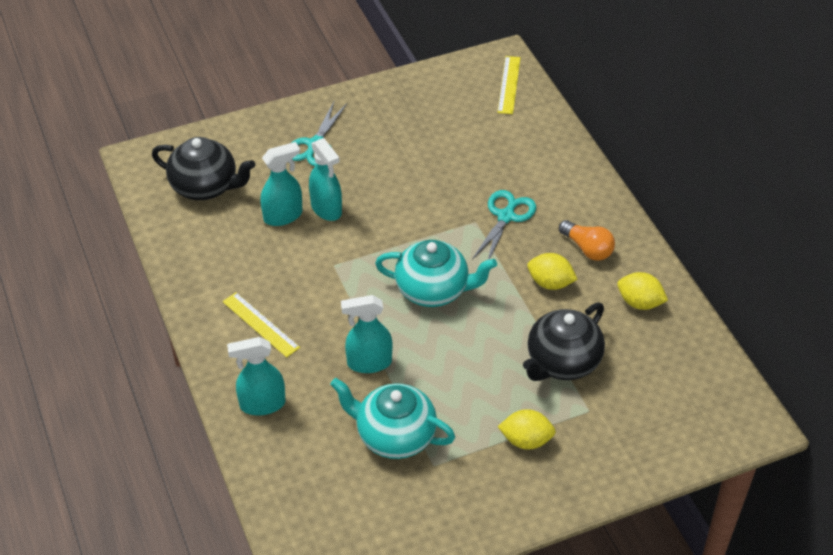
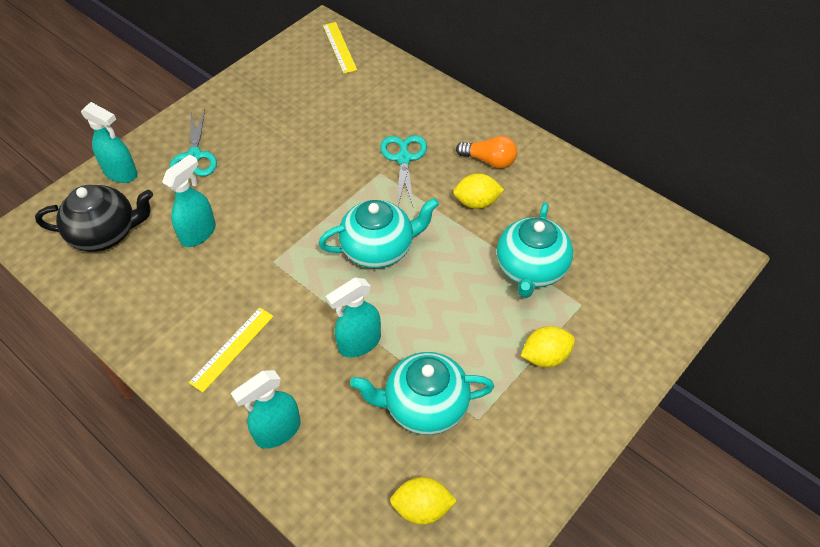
camera: 25 degrees left, 5 degrees up
yellow ruler [222,292,300,357] -> yellow ruler turned 75 degrees counterclockwise [189,308,274,392]
turquoise spray bottle [309,138,342,221] -> turquoise spray bottle moved to [81,102,138,183]
black teapot [523,302,605,381] -> turquoise teapot [497,202,573,298]
yellow lemon [617,272,668,310] -> yellow lemon moved to [390,477,457,525]

